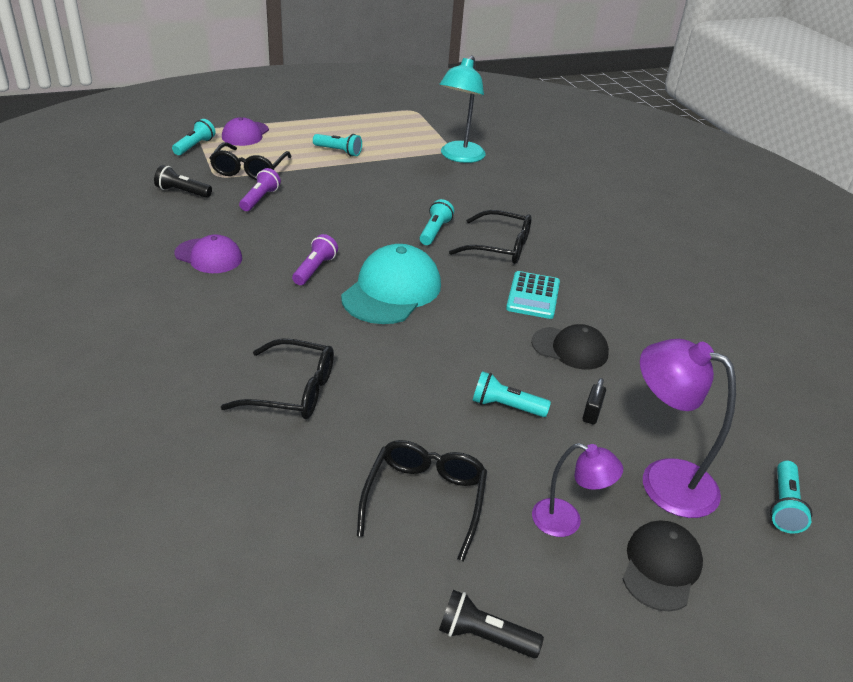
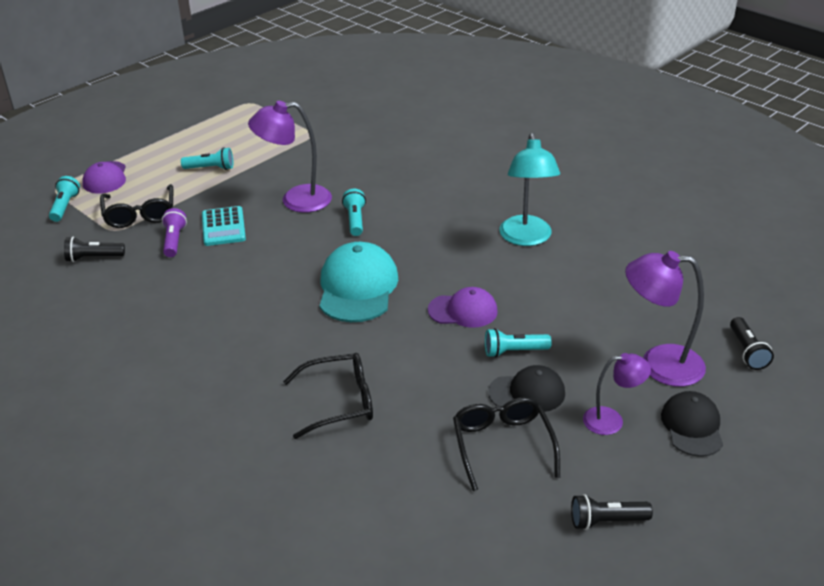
camera: 20 degrees left, 0 degrees up
purple cap [174,234,242,273] -> purple cap moved to [428,287,498,328]
purple flashlight [292,234,338,285] -> none
turquoise lamp [439,55,486,163] -> turquoise lamp moved to [499,133,560,246]
black glasses [449,210,532,264] -> none
turquoise calculator [506,271,560,319] -> turquoise calculator moved to [202,206,246,246]
black cap [531,324,609,370] -> black cap moved to [488,365,565,412]
black padlock [583,378,606,424] -> none
turquoise flashlight [770,461,812,534] -> black flashlight [730,317,774,370]
none -> purple lamp [248,101,332,213]

